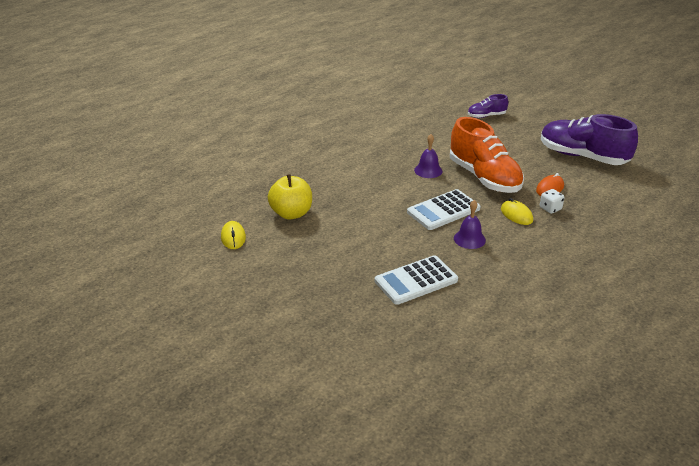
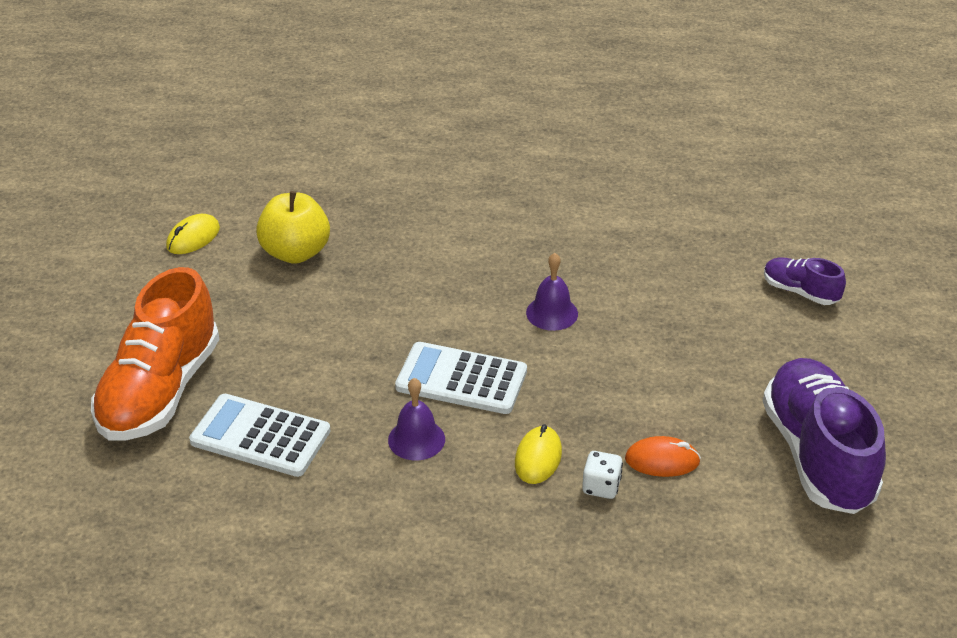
camera: 50 degrees right, 5 degrees up
orange shoe [450,117,524,193] -> orange shoe moved to [91,267,219,441]

